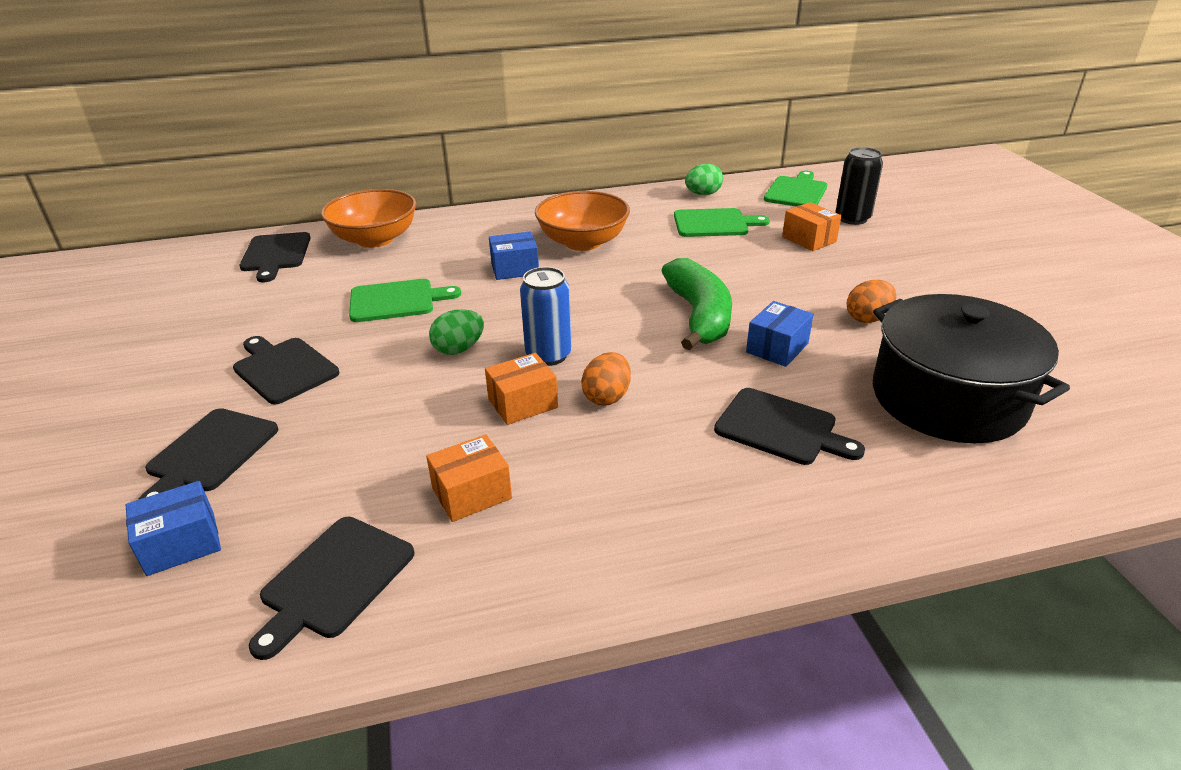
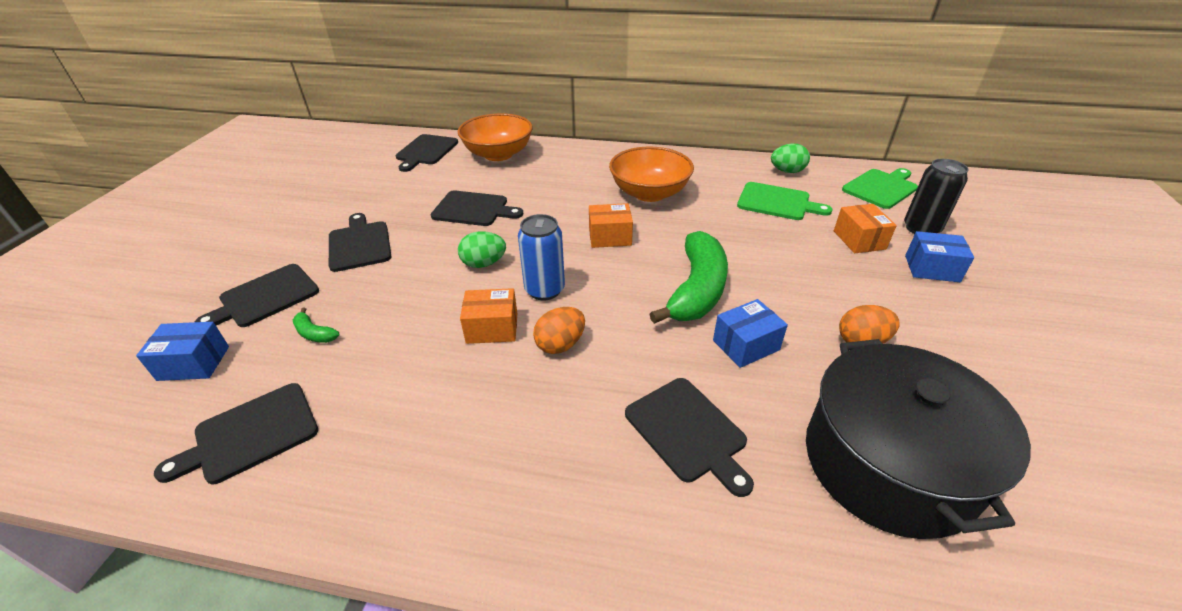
camera: 25 degrees right, 5 degrees up
green cutting board [349,279,461,322] -> black cutting board [431,190,523,226]
orange box [426,434,512,522] -> orange box moved to [589,203,633,248]
blue box [489,231,539,280] -> blue box moved to [905,231,974,282]
none -> green banana [293,307,339,343]

